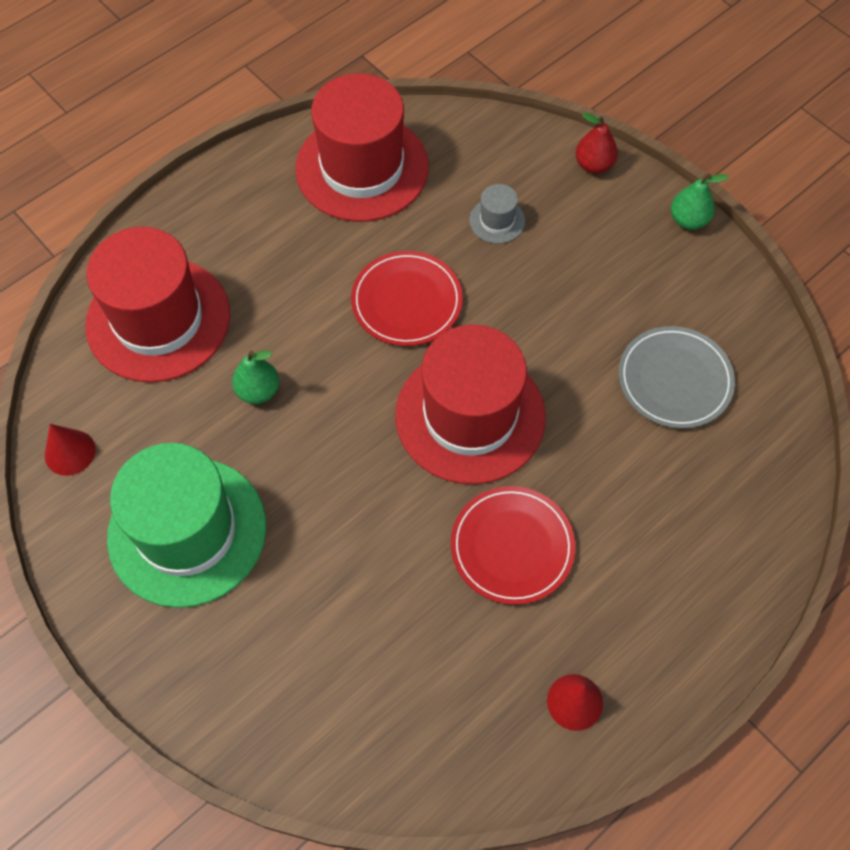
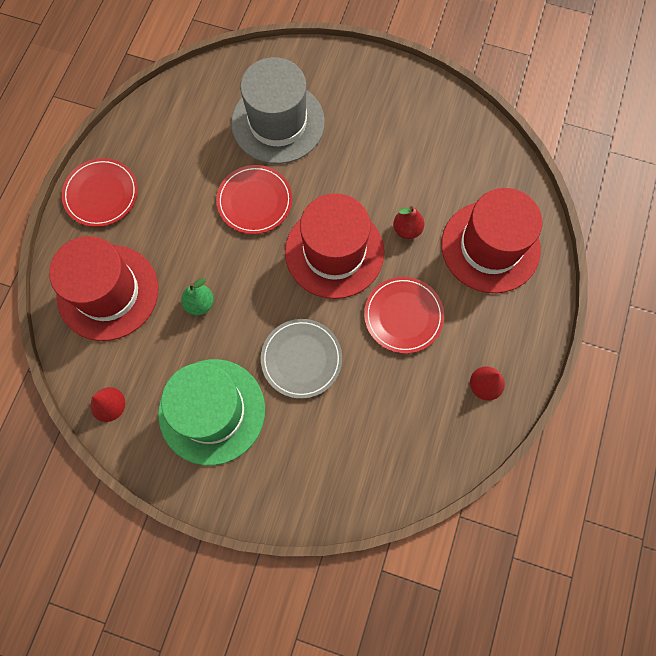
camera: 30 degrees left, 10 degrees up
red hat [295,74,429,222] -> red hat moved to [441,188,543,293]
grey hat [469,184,525,244] -> grey hat [231,57,325,164], size x2.46
red pear [576,113,618,174] -> red pear moved to [393,206,424,239]
grey plate [619,326,735,429] -> grey plate moved to [261,319,342,399]
green pear [671,173,729,230] -> none
none -> red plate [62,158,138,227]

